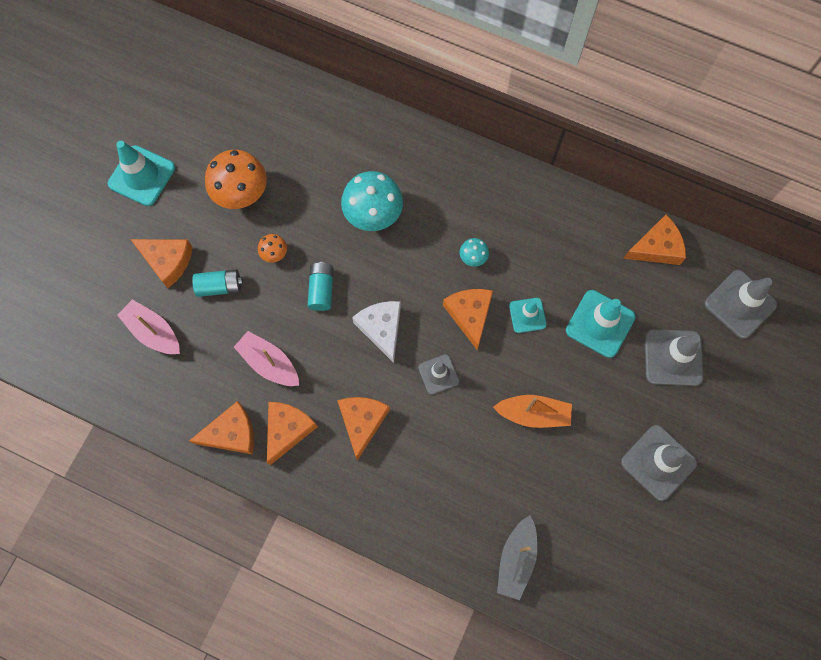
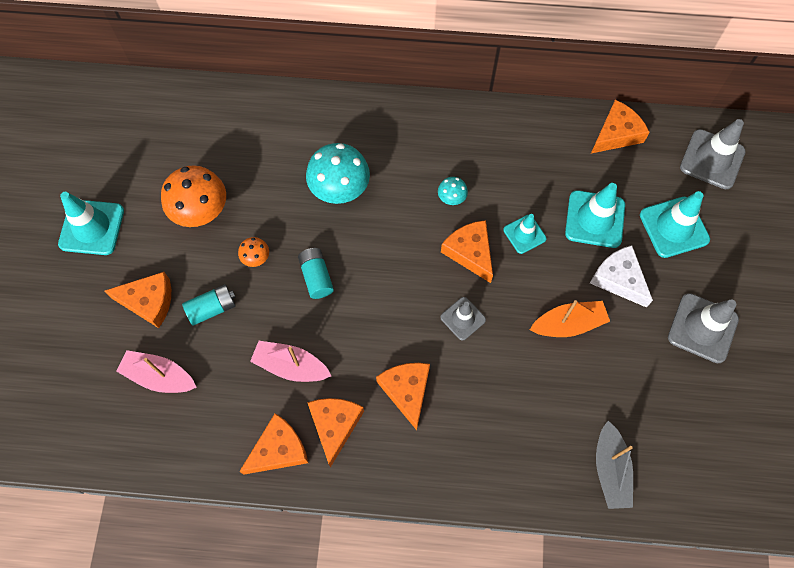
camera: 20 degrees left, 5 degrees down
white cheese [352,301,401,363] -> white cheese moved to [590,245,653,308]
grey traffic cone [645,329,704,386] -> turquoise traffic cone [640,191,710,258]

